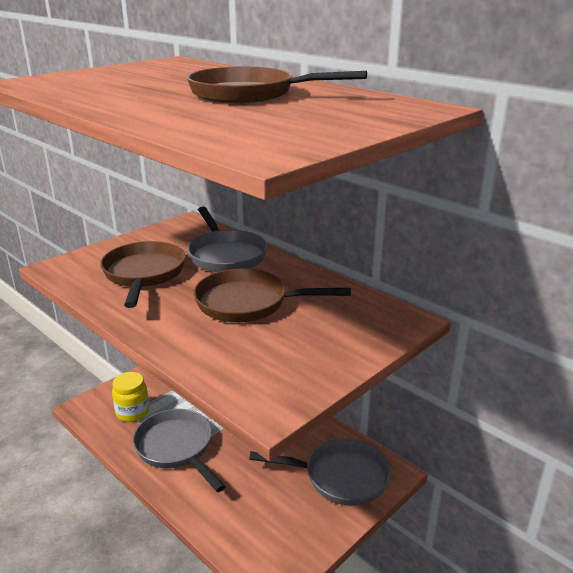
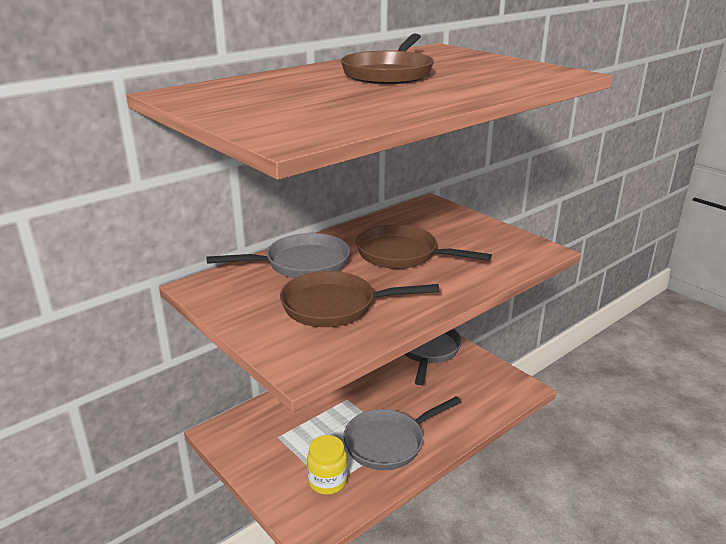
camera: 85 degrees left, 0 degrees up
brown pan [194,269,351,322] -> brown pan turned 105 degrees clockwise [356,224,492,269]

